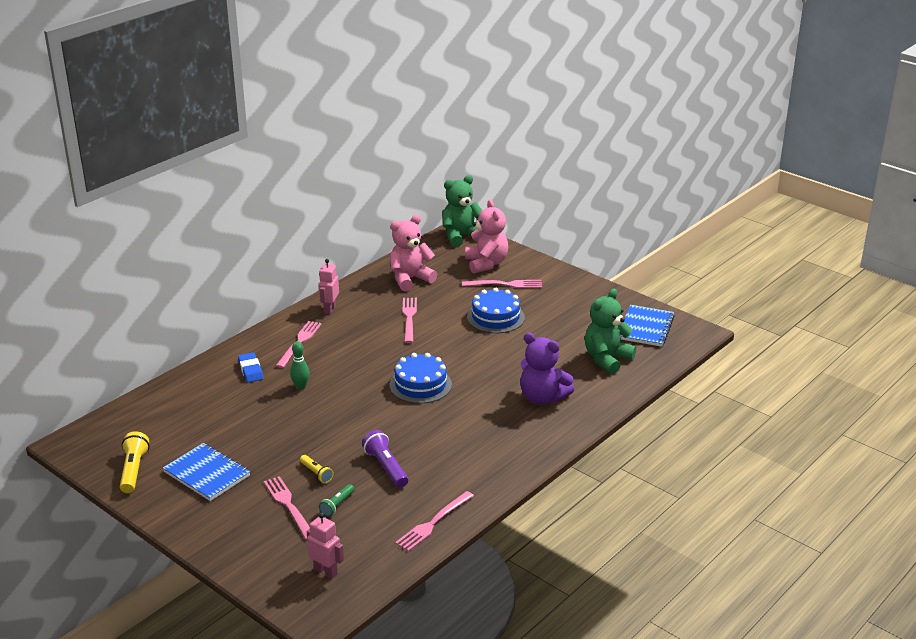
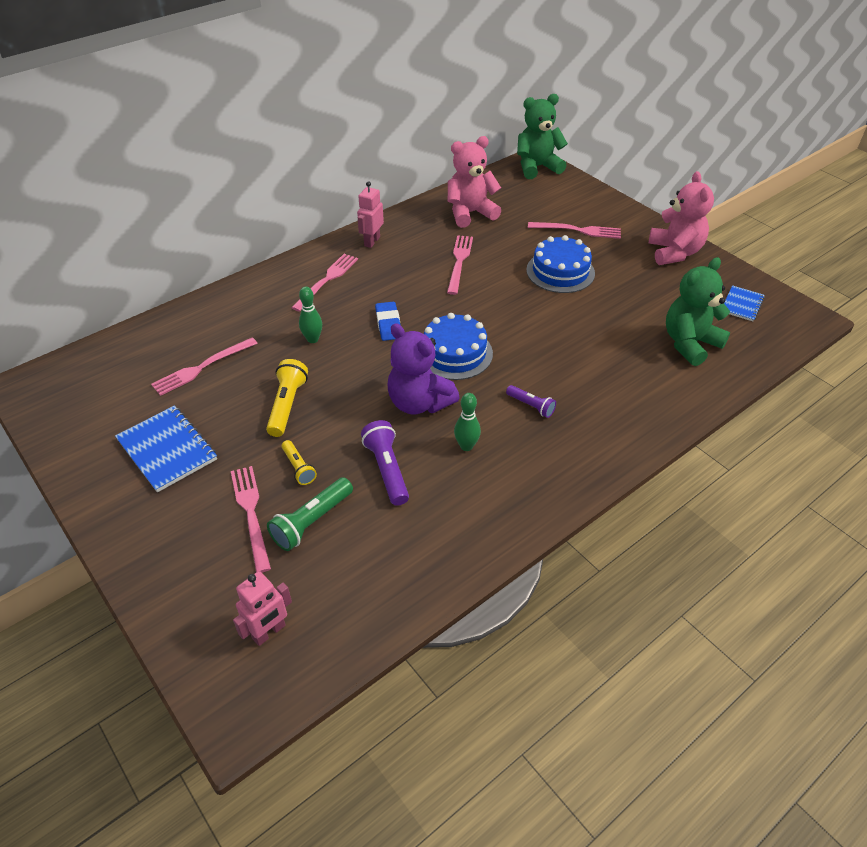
camera: 10 degrees right, 15 degrees up
yellow flashlight [120,431,150,493] -> yellow flashlight moved to [266,359,308,437]
blue eraser [238,353,264,383] -> blue eraser moved to [375,302,401,341]
pink robot [307,512,344,579] -> pink robot turned 90 degrees clockwise [233,571,292,646]
green flashlight [319,484,354,517] -> green flashlight [267,477,353,551], size x1.61
pink fork [395,491,474,552] -> pink fork moved to [151,338,258,396]
pink teddy bear [465,199,508,274] -> pink teddy bear moved to [649,171,714,265]
purple teddy bear [520,333,574,405] -> purple teddy bear moved to [387,323,460,414]
blue notebook [620,305,675,347] -> blue notebook [724,285,765,321], size x0.59
none -> green bowling pin [454,393,481,451]
none -> purple flashlight [506,385,556,418]

